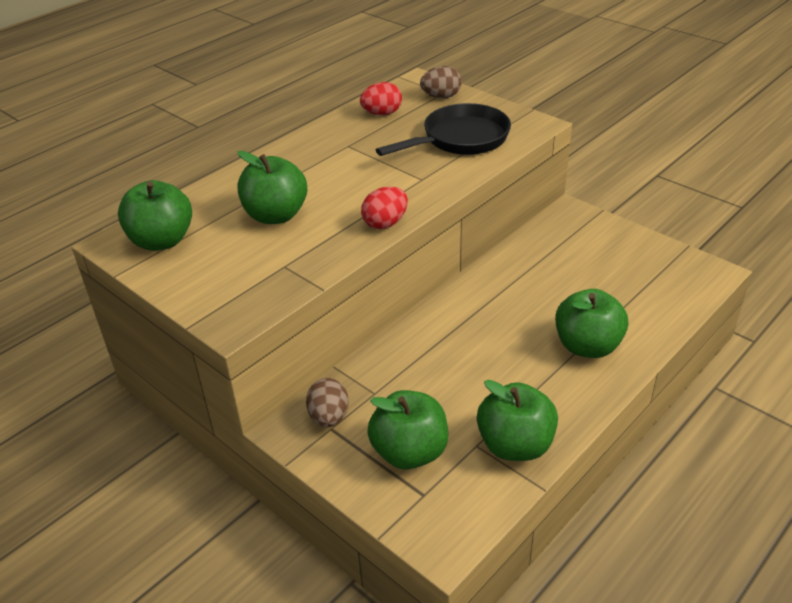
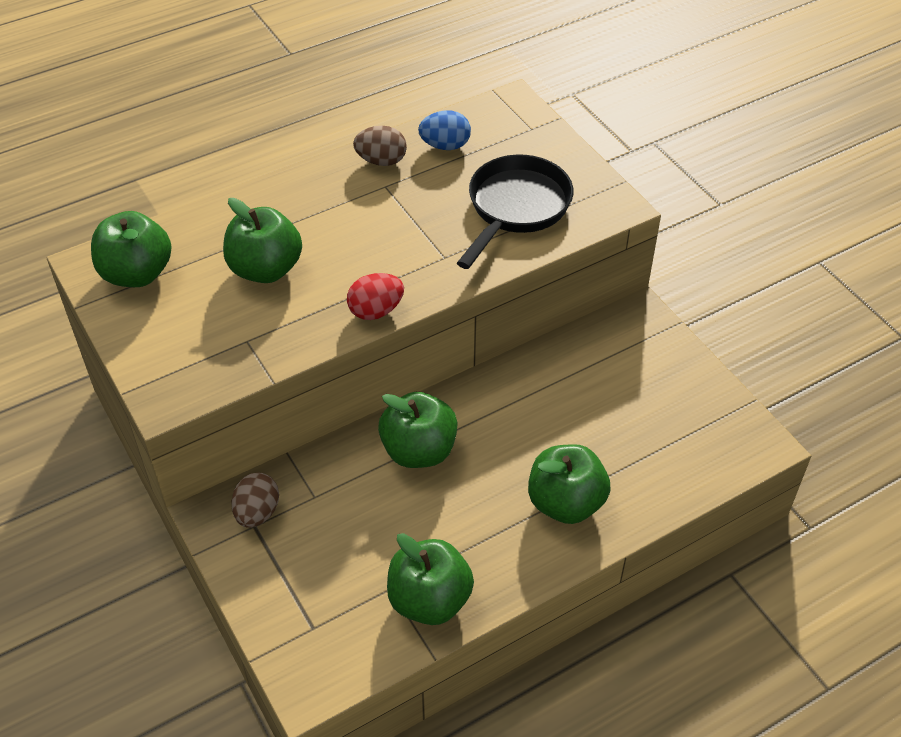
camera: 15 degrees right, 10 degrees up
red egg [360,82,402,115] -> blue egg [418,110,471,150]
green apple [367,390,448,469] -> green apple moved to [378,392,458,468]
black pan [376,103,511,156] -> black pan turned 45 degrees counterclockwise [457,154,574,269]
brown egg [420,66,462,98] -> brown egg moved to [353,126,407,166]

